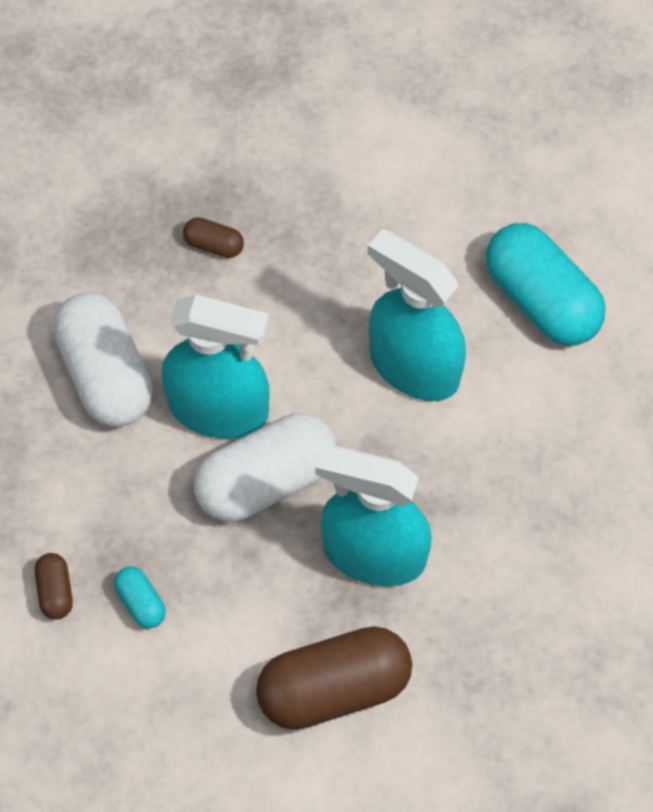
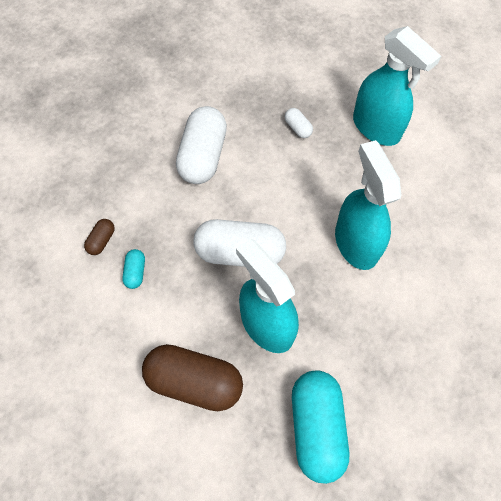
camera: 35 degrees right, 0 degrees up
turquoise spray bottle [161,294,269,439] -> turquoise spray bottle moved to [353,26,441,146]
brown capsule [183,217,244,258] -> white capsule [285,108,313,138]
turquoise capsule [486,223,606,345] -> turquoise capsule moved to [292,371,349,484]

